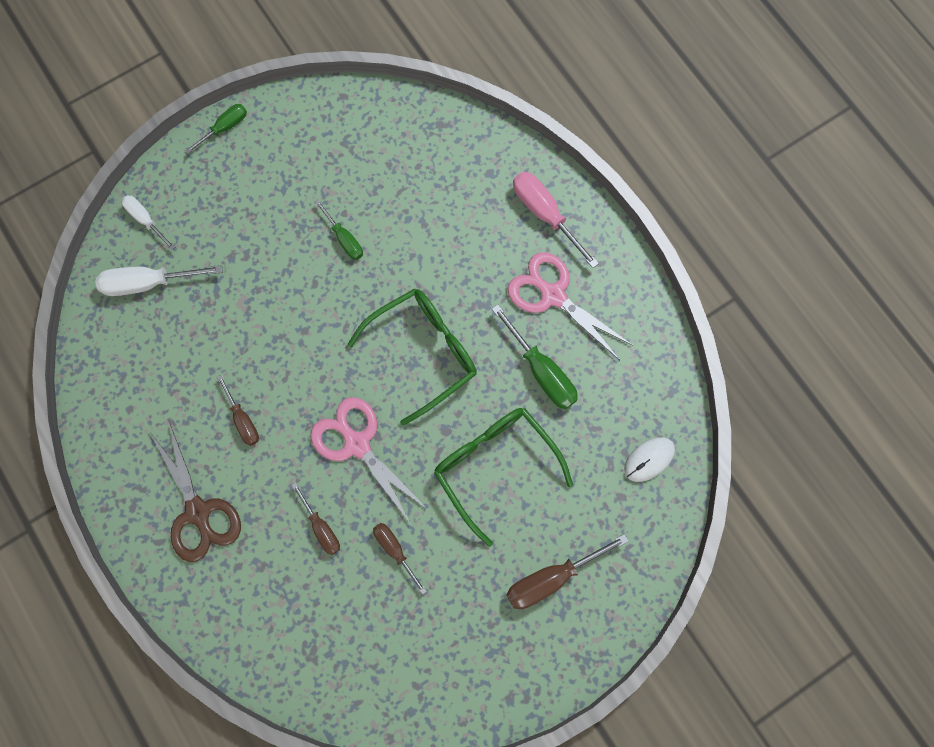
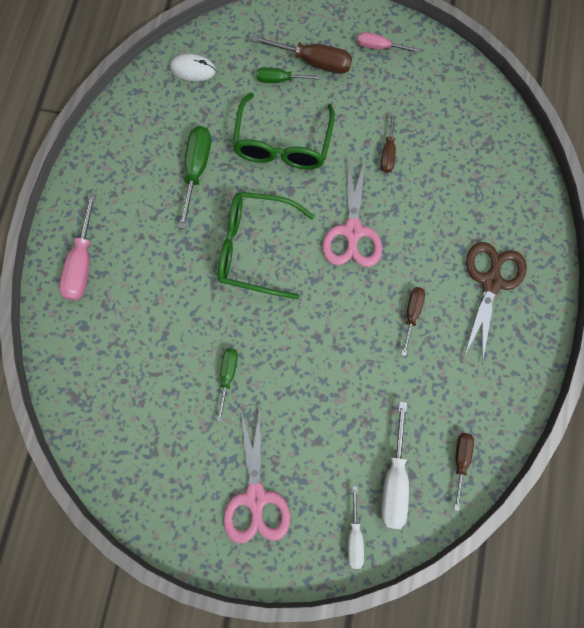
camera: 135 degrees left, 0 degrees up
white screwdriver [95,265,223,296] -> white screwdriver turned 60 degrees clockwise [381,401,409,529]
green screwdriver [185,104,247,154] -> green screwdriver moved to [257,68,321,83]
brown screwdriver [291,483,340,555] -> brown screwdriver moved to [454,433,474,511]
pink scissors [508,252,632,360] -> pink scissors moved to [223,406,290,544]
none -> pink screwdriver [357,32,420,53]

